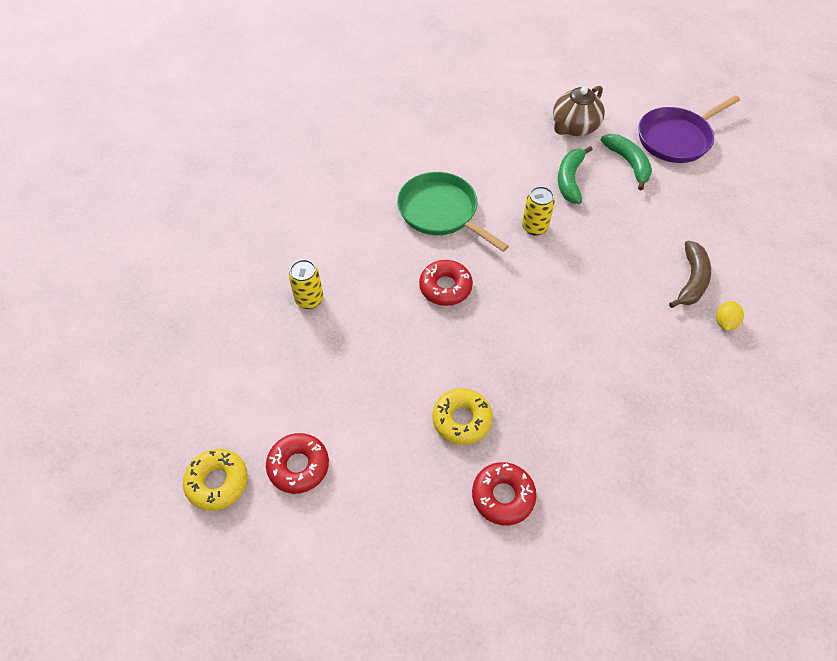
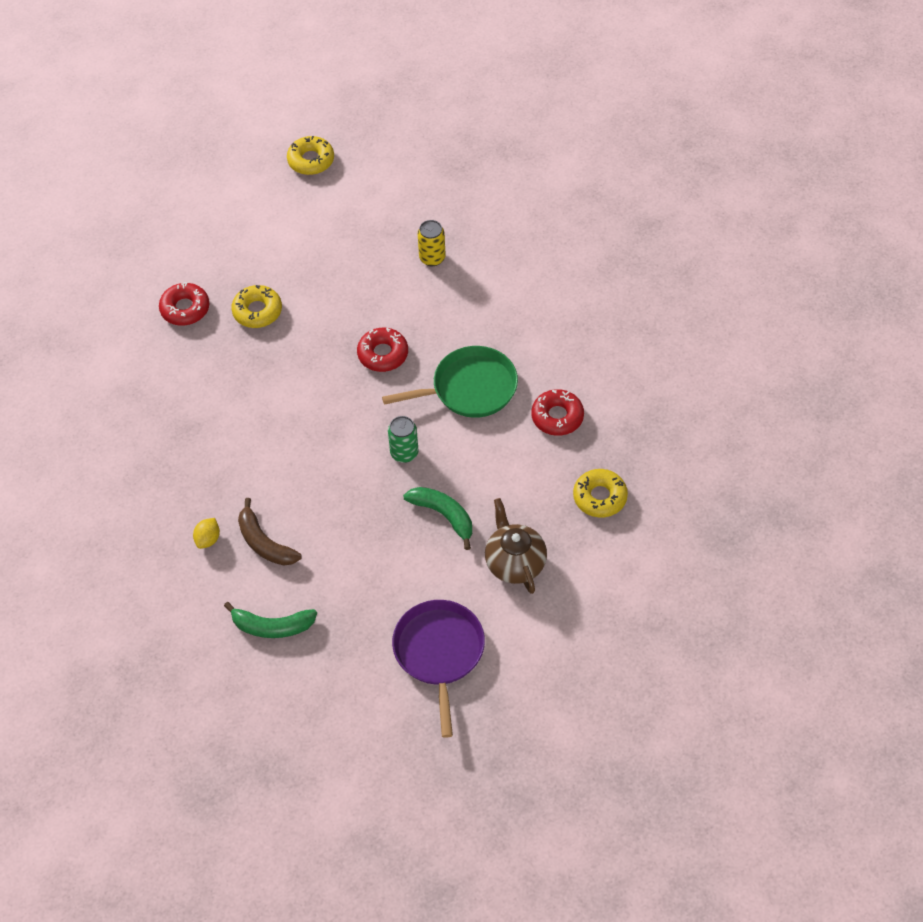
camera: 120 degrees right, 0 degrees up
red donut [266,433,329,494] -> red donut moved to [531,389,584,436]
yellow can [522,186,555,235] -> green can [388,416,419,463]
green banana [601,134,652,191] -> green banana moved to [224,602,317,638]
yellow lemon [716,301,744,331] -> yellow lemon turned 60 degrees clockwise [193,518,220,549]
none -> yellow donut [573,469,628,518]

